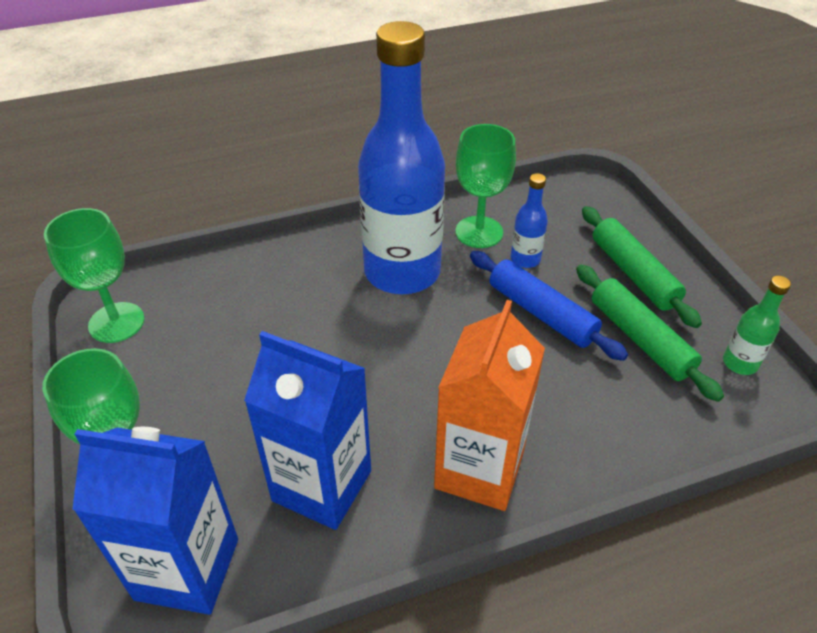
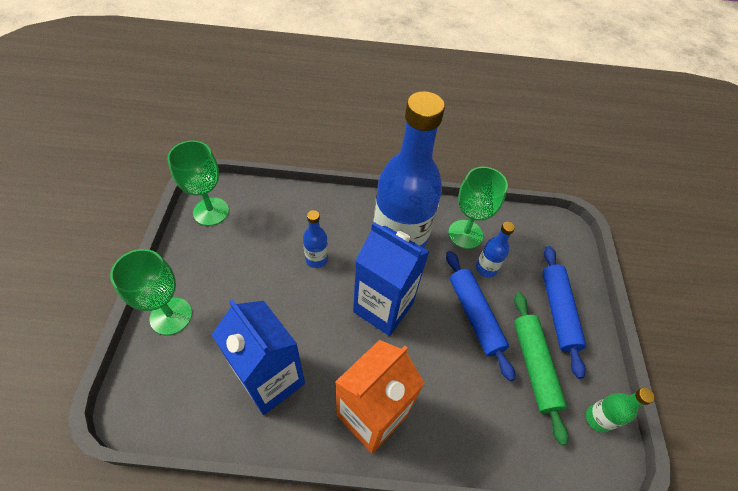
camera: 20 degrees right, 10 degrees up
blue carton [72,427,238,615] -> blue carton moved to [353,222,429,336]
green rolling pin [582,206,702,328] -> blue rolling pin [542,246,586,379]
none -> blue bottle [303,210,328,268]

